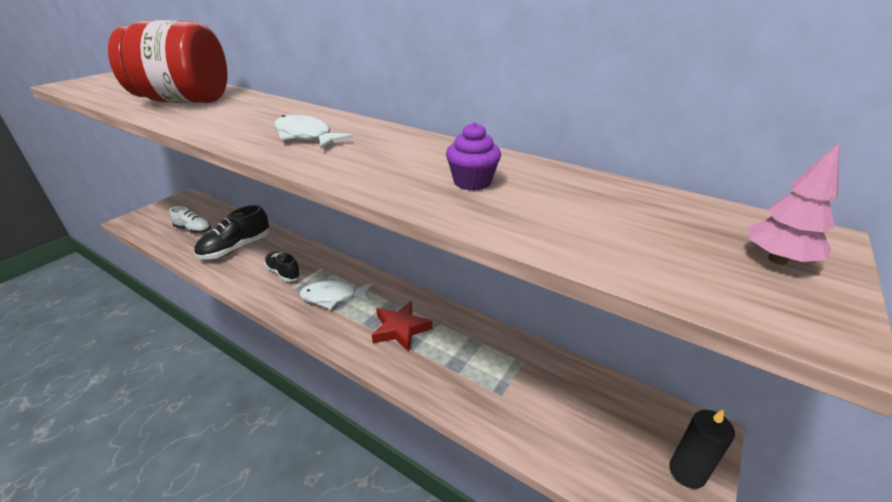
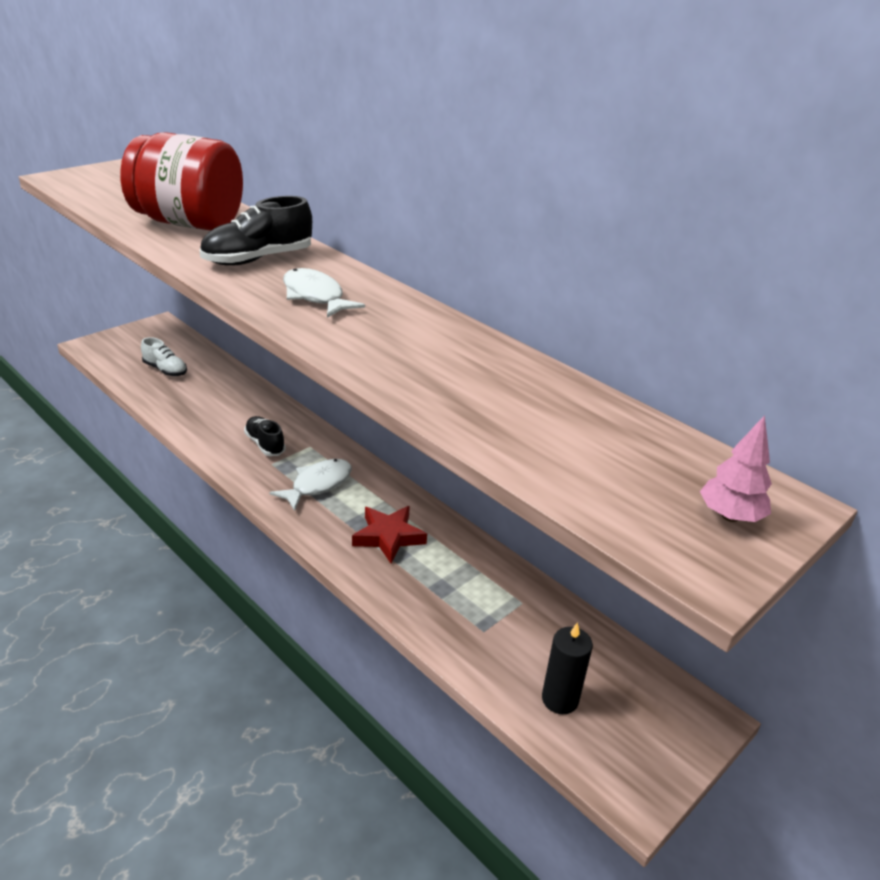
camera: 10 degrees right, 0 degrees up
black shoe [194,205,269,259] -> black shoe moved to [200,196,312,266]
white fish [299,281,373,310] -> white fish turned 120 degrees clockwise [269,459,352,511]
purple cupcake [446,122,501,191] -> none
black candle [669,409,735,489] -> black candle moved to [542,622,593,714]

